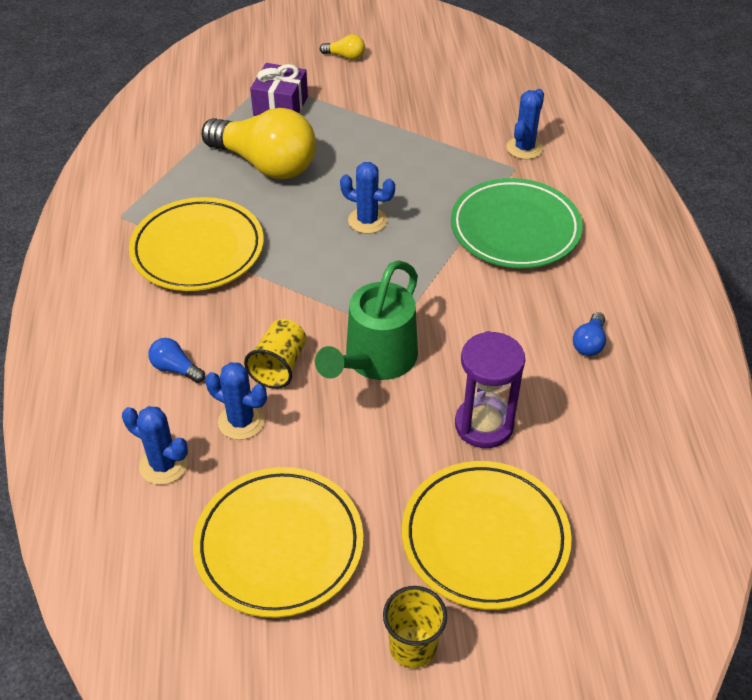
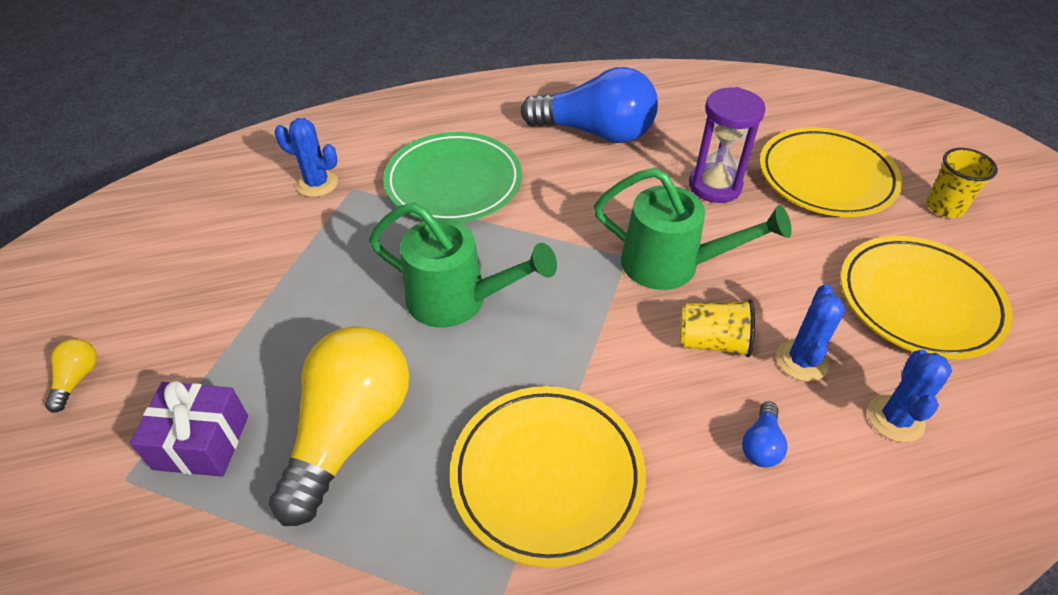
camera: 100 degrees left, 0 degrees up
blue cactus [340,162,395,234] -> green watering can [369,202,557,327]
blue light bulb [573,312,606,356] -> blue light bulb [520,67,658,143], size x2.48

